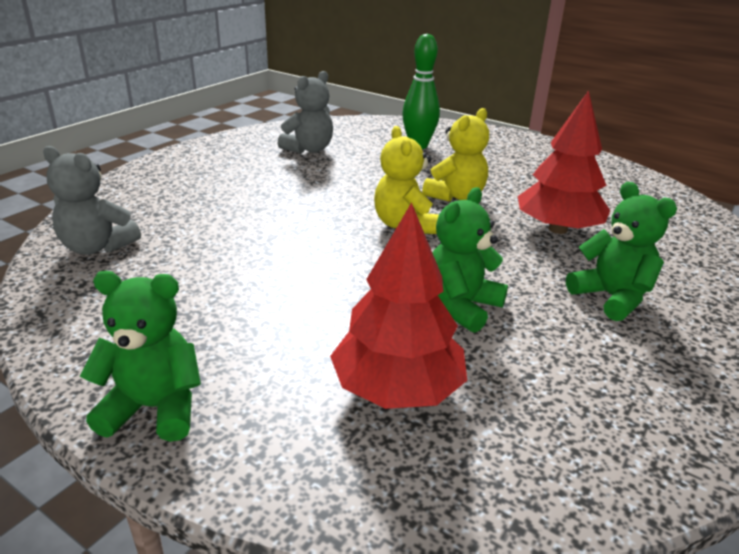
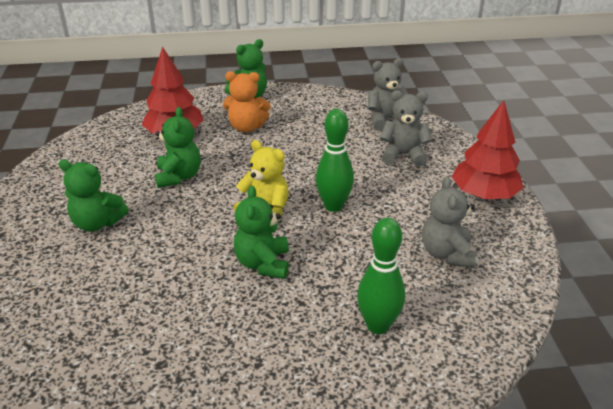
camera: 140 degrees right, 5 degrees up
yellow teddy bear [422,108,489,202] -> green teddy bear [234,186,289,279]
red tree [518,90,611,234] -> red tree moved to [452,100,524,199]
none -> orange teddy bear [223,71,271,132]
none -> green bowling pin [316,109,354,212]
none -> grey teddy bear [380,90,432,166]

